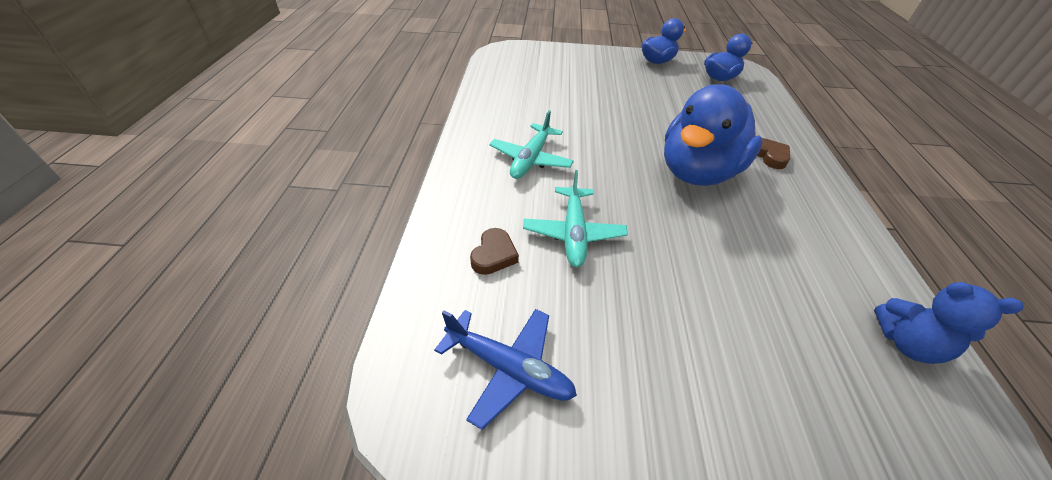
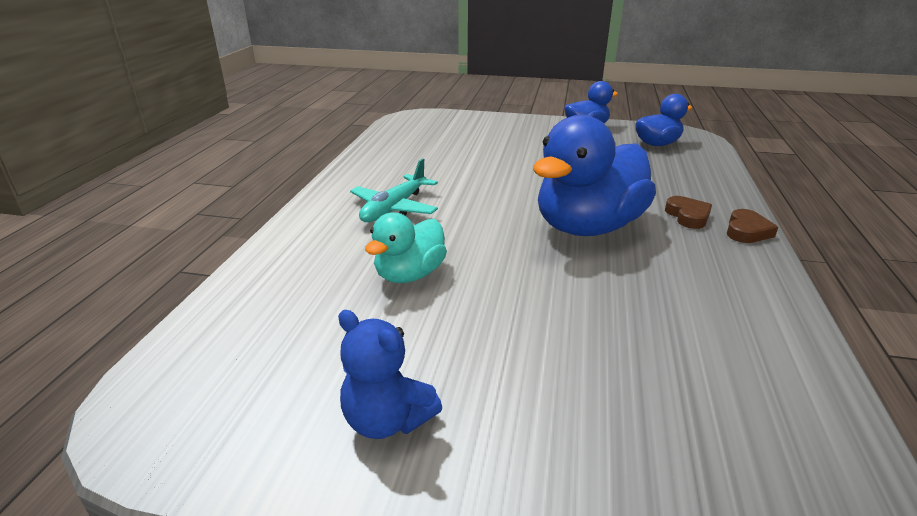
camera: 10 degrees right, 15 degrees down
blue plane [434,309,577,430] -> none
brown heart [470,228,519,275] -> brown heart moved to [727,209,778,243]
turquoise plane [523,170,628,267] -> turquoise duck [365,212,447,283]
blue teddy bear [874,282,1023,364] -> blue teddy bear moved to [338,310,442,439]

